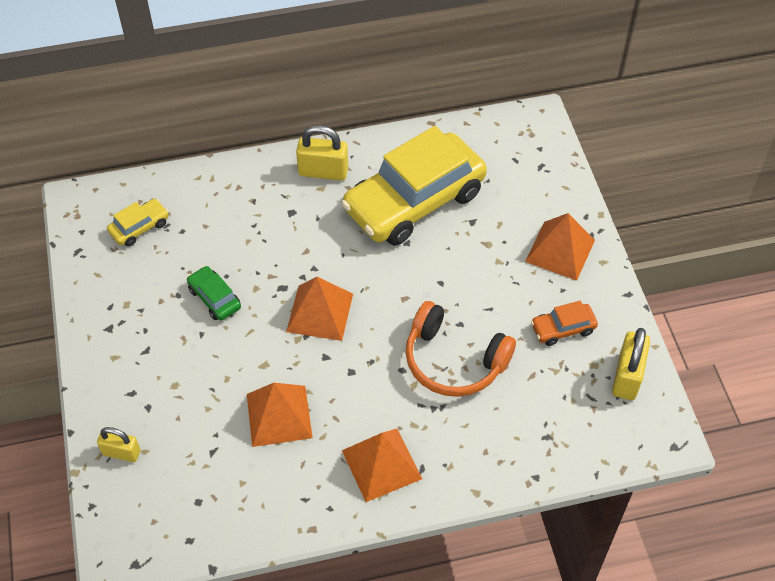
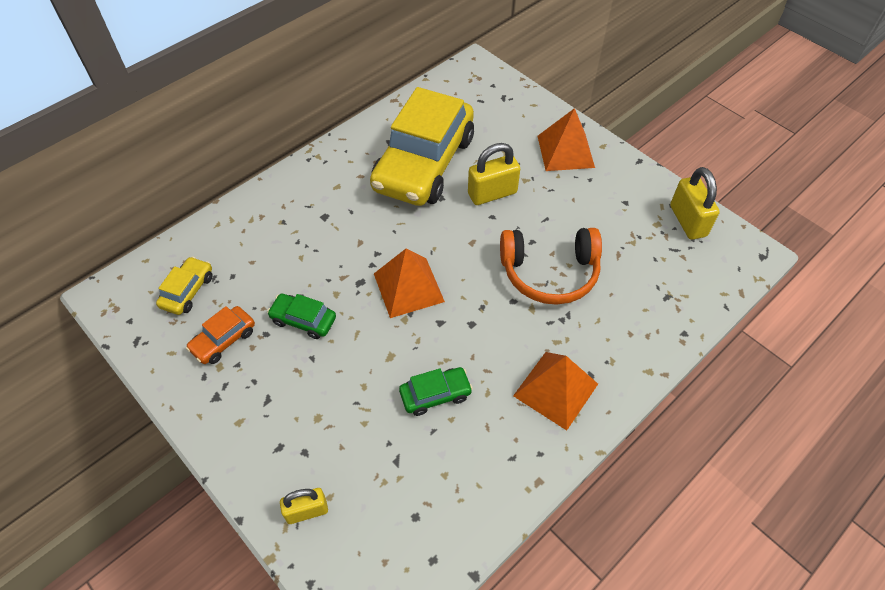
camera: 30 degrees left, 0 degrees up
orange pyramid [247,383,313,447] -> green car [399,367,473,416]
yellow padlock [296,125,348,180] -> yellow padlock moved to [468,143,520,205]
orange car [531,301,598,346] -> orange car moved to [186,306,255,364]

